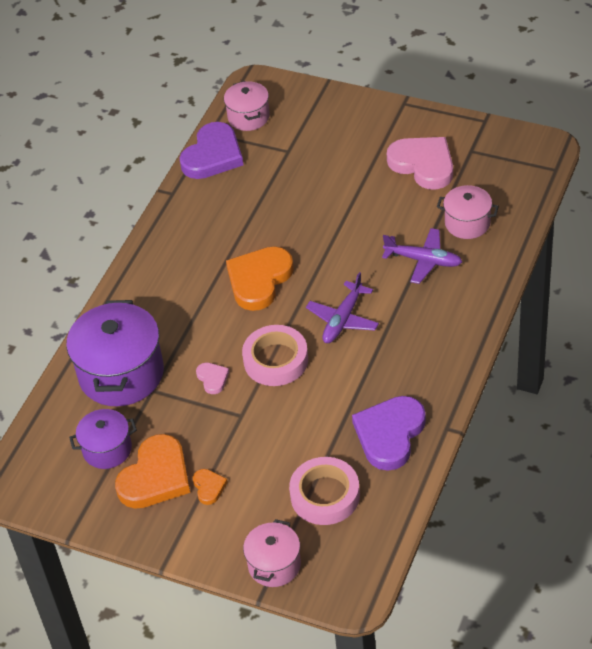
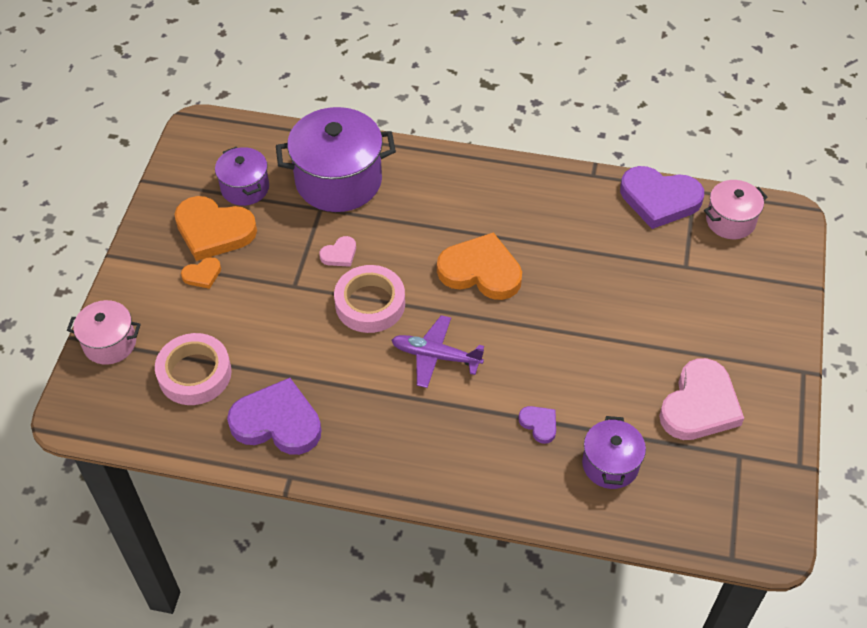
camera: 75 degrees right, 5 degrees up
purple plane [382,228,462,284] -> purple heart [518,406,556,444]
pink pot [437,185,499,239] -> purple pot [582,416,646,489]

